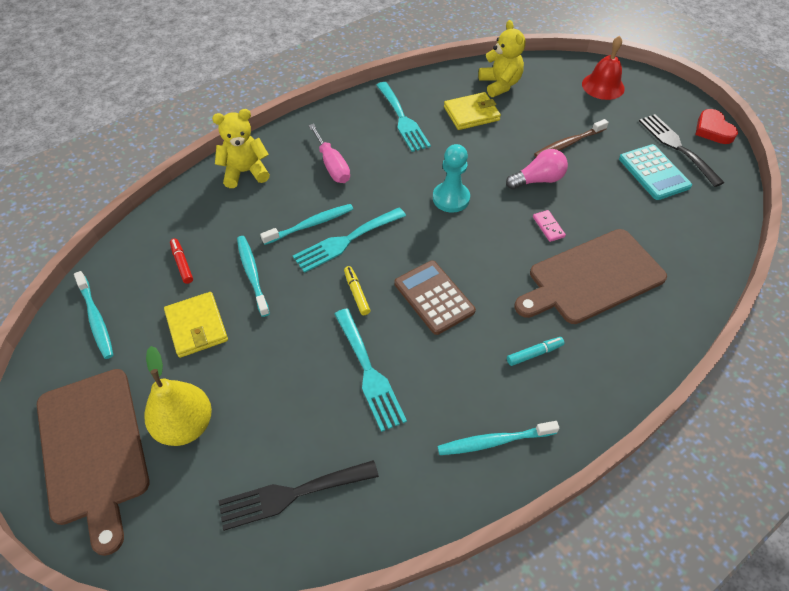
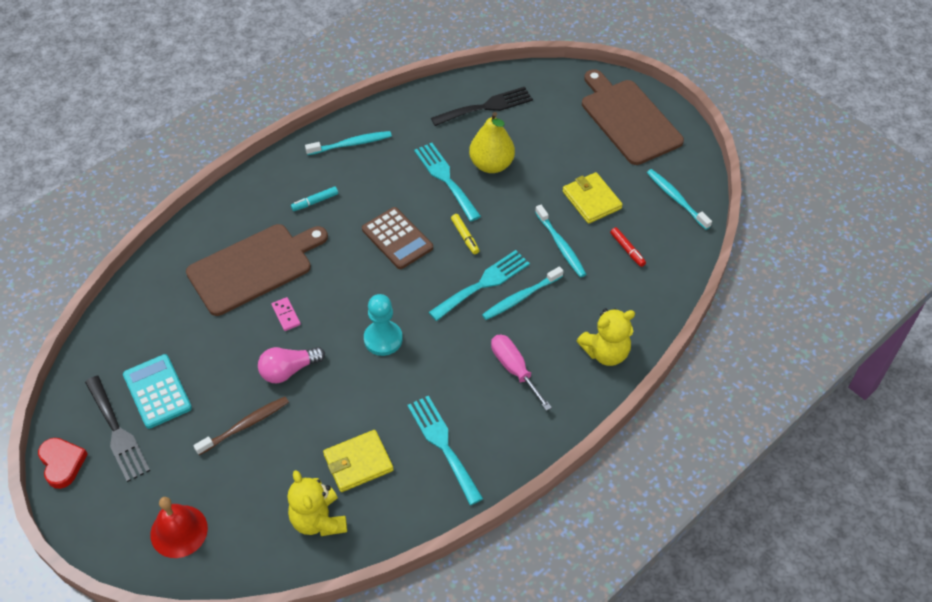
camera: 175 degrees right, 0 degrees up
yellow pear [144,346,212,446] -> yellow pear moved to [469,112,515,173]

